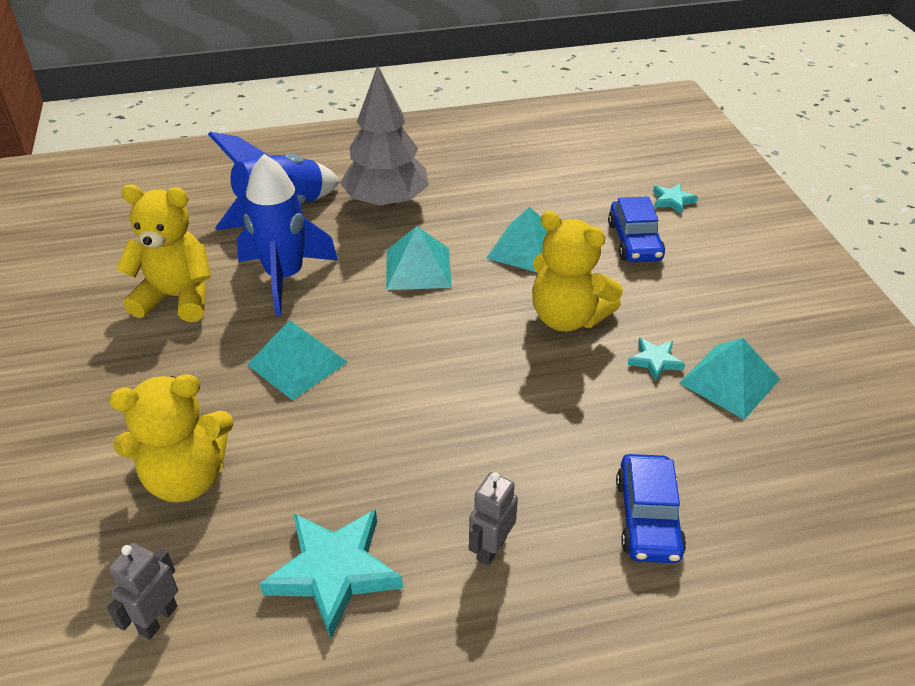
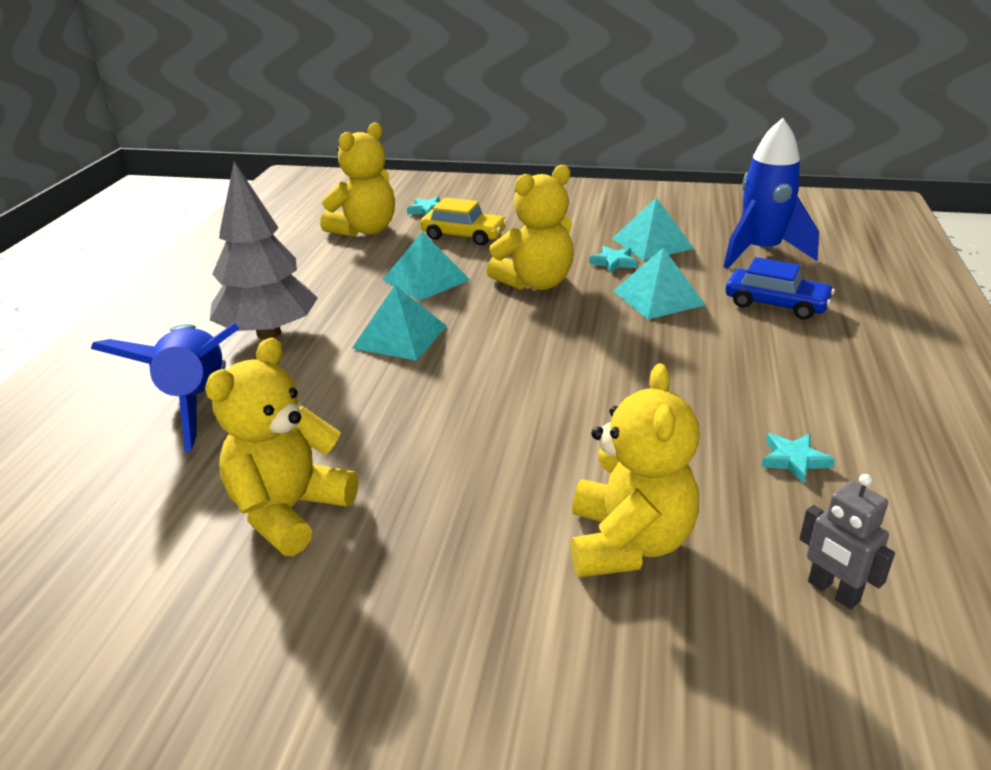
camera: 65 degrees left, 10 degrees down
blue rocket [237,154,338,316] -> blue rocket moved to [724,118,819,269]
turquoise pyramid [247,320,347,401] -> turquoise pyramid moved to [613,248,706,319]
turquoise star [259,509,403,639] -> turquoise star [761,433,835,484], size x0.50
grey robot [469,472,518,566] -> none
blue car [608,196,665,262] -> yellow car [420,198,507,246]
none -> yellow teddy bear [320,123,395,237]

